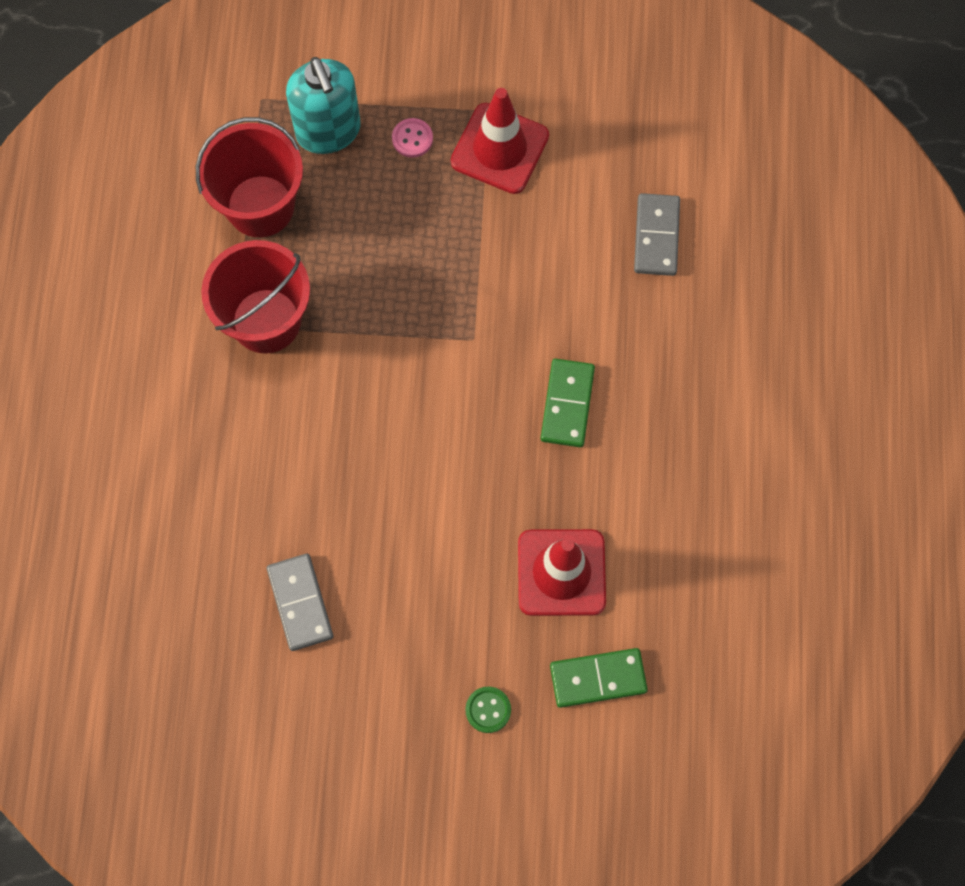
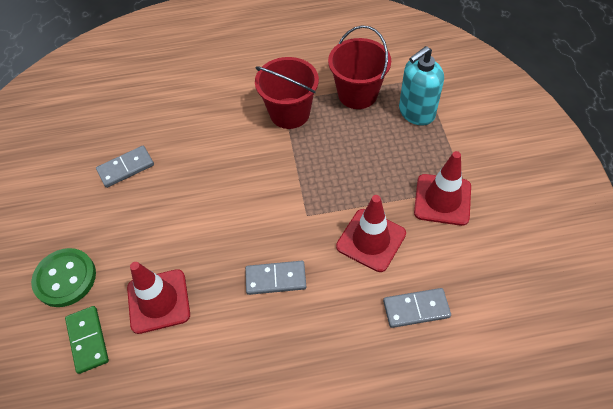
camera: 80 degrees right, 15 degrees down
pink button [392,118,433,158] -> none
green button [465,687,511,733] -> green button [31,248,96,307], size x2.09
green domino [540,359,595,447] -> grey domino [245,261,306,295]
none -> red traffic cone [336,195,406,272]

